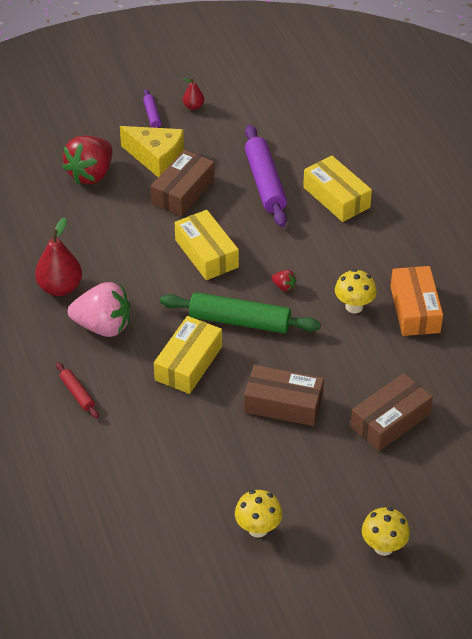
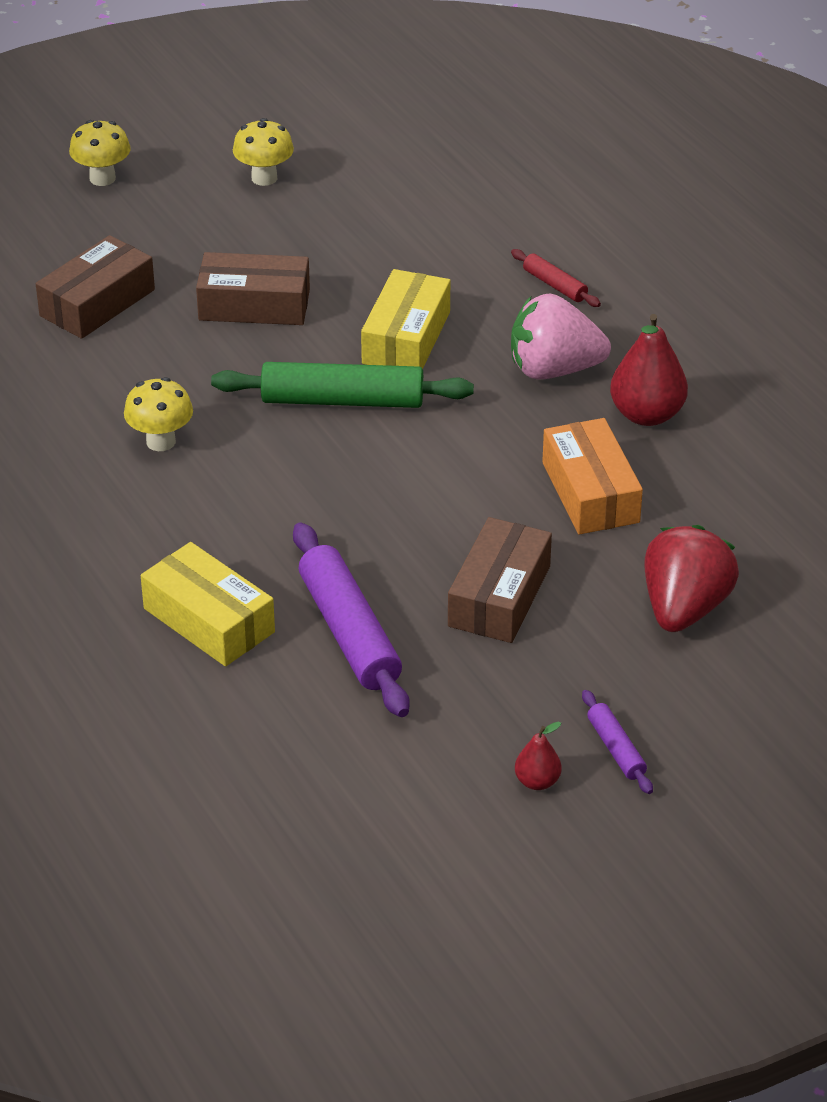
camera: 170 degrees right, 5 degrees down
yellow cheese [120,126,184,177] -> none
yellow box [175,210,239,280] -> none
red strawberry [271,270,296,292] -> none
orange box [391,266,443,336] -> orange box moved to [542,418,643,534]

